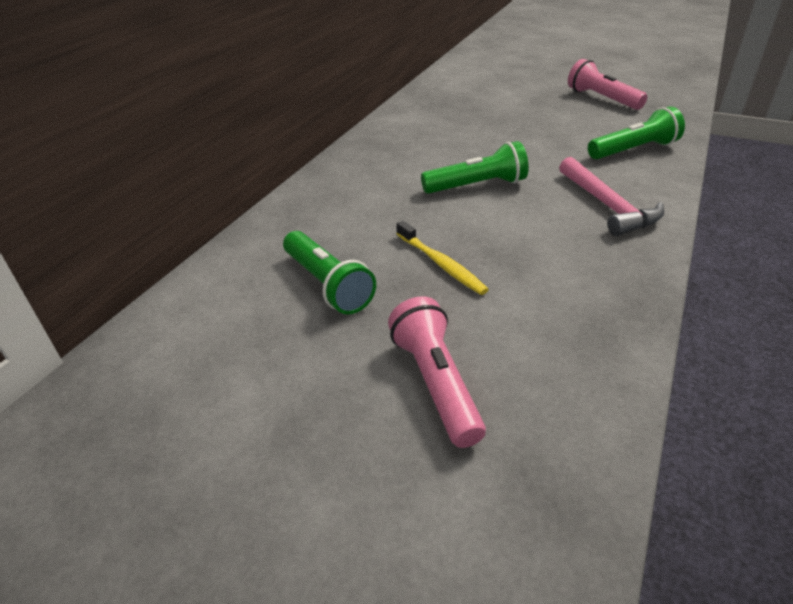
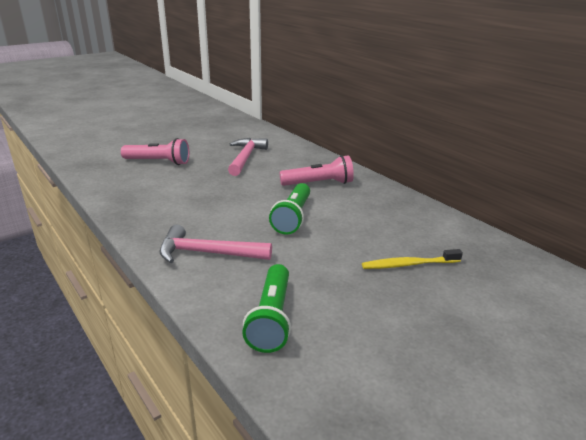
camera: 115 degrees right, 10 degrees down
green flashlight [283,231,376,315] -> pink hammer [228,138,268,176]
yellow toothbrush [396,221,489,295] -> yellow toothbrush moved to [362,249,463,269]
pink flashlight [568,59,647,110] -> pink flashlight moved to [279,155,354,186]

